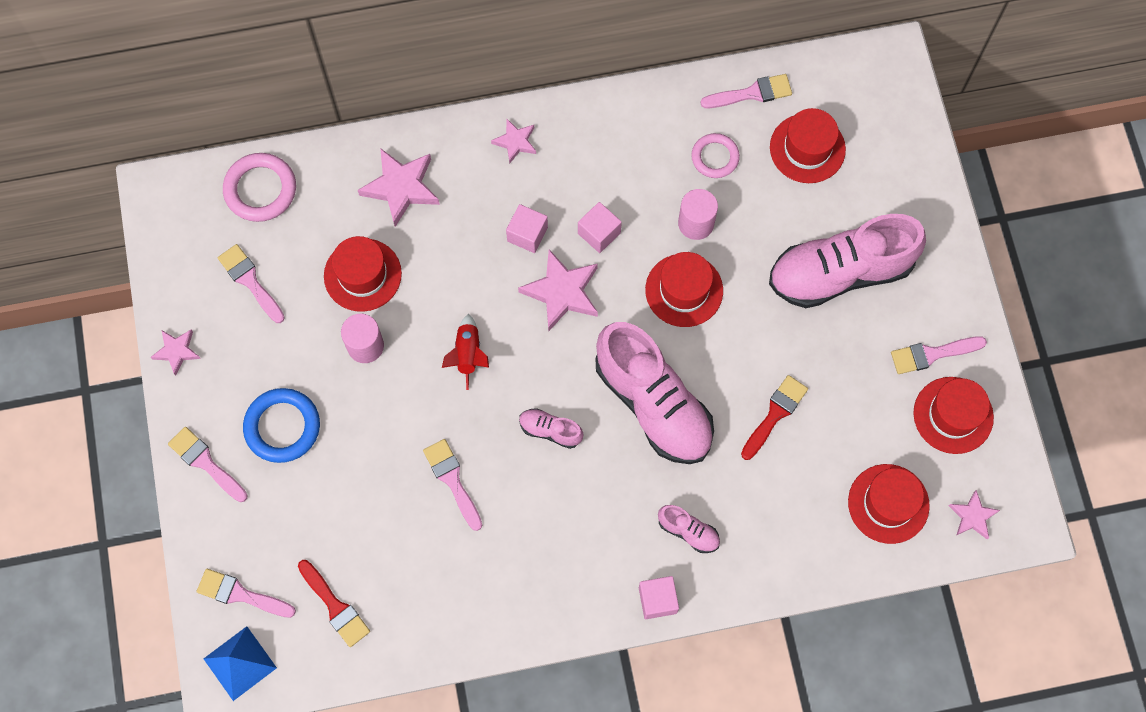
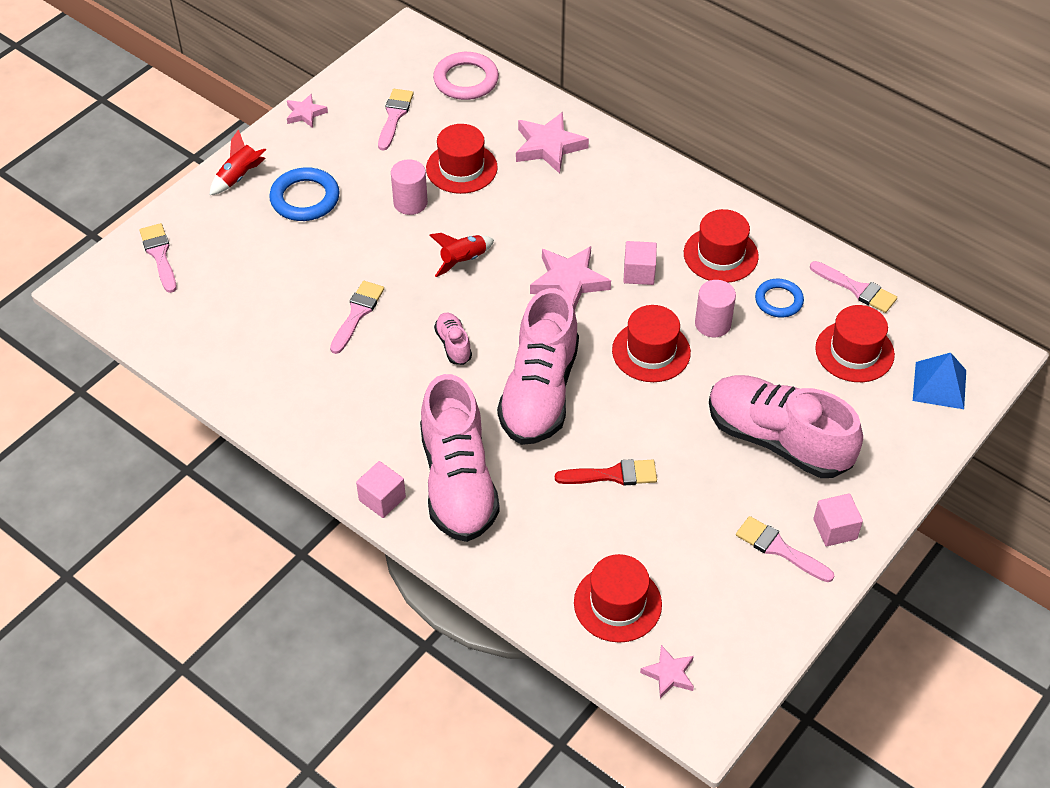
camera: 50 degrees right, 20 degrees down
pink brush [168,427,248,502] -> red rocket [210,129,266,195]
blue pyramid [204,626,277,701] -> blue pyramid moved to [913,353,966,409]
red brush [298,560,370,647] -> none
pink star [491,119,536,163] -> none
pink cube [506,204,548,253] -> pink cube moved to [813,493,863,546]
pink shoe [658,505,720,553] -> pink shoe [420,374,500,542], size x2.35
pink ring [691,133,740,178] -> blue ring [755,279,804,317]
red hat [913,377,994,454] -> red hat moved to [684,209,759,283]

